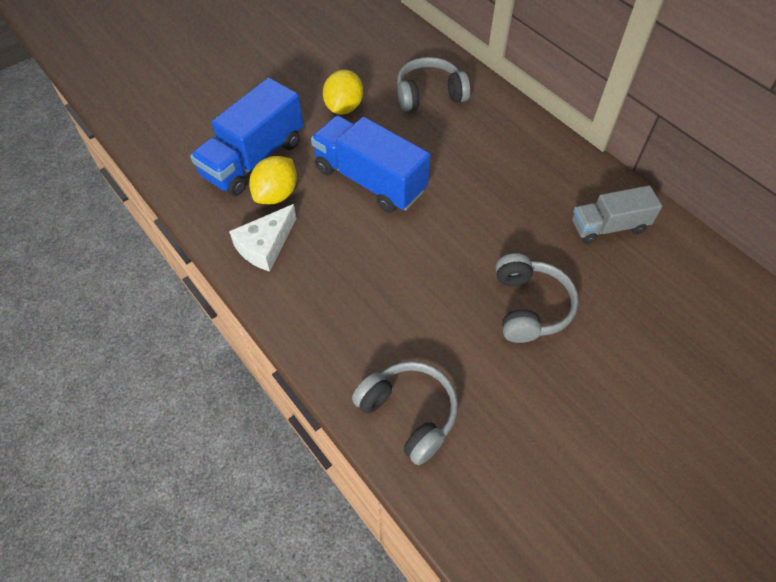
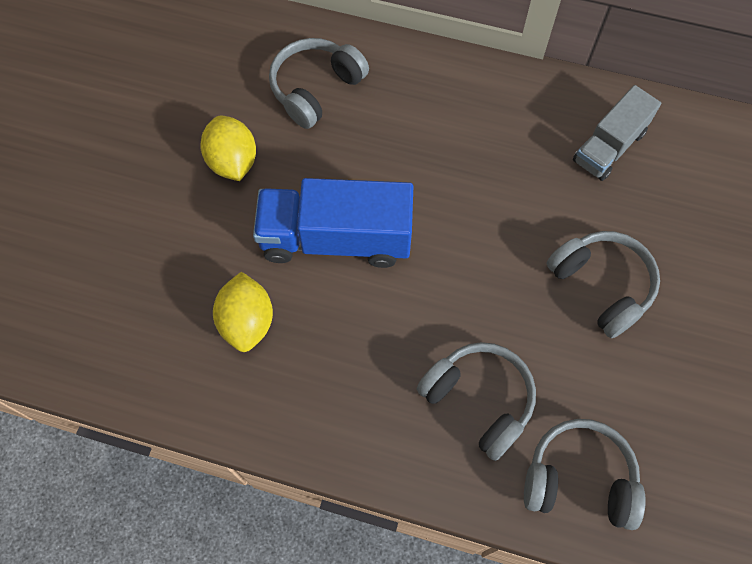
camera: 35 degrees left, 10 degrees up
blue truck [190,78,303,196] -> none
white cheese [229,204,297,272] -> none
none -> grey headphones [417,342,536,461]

